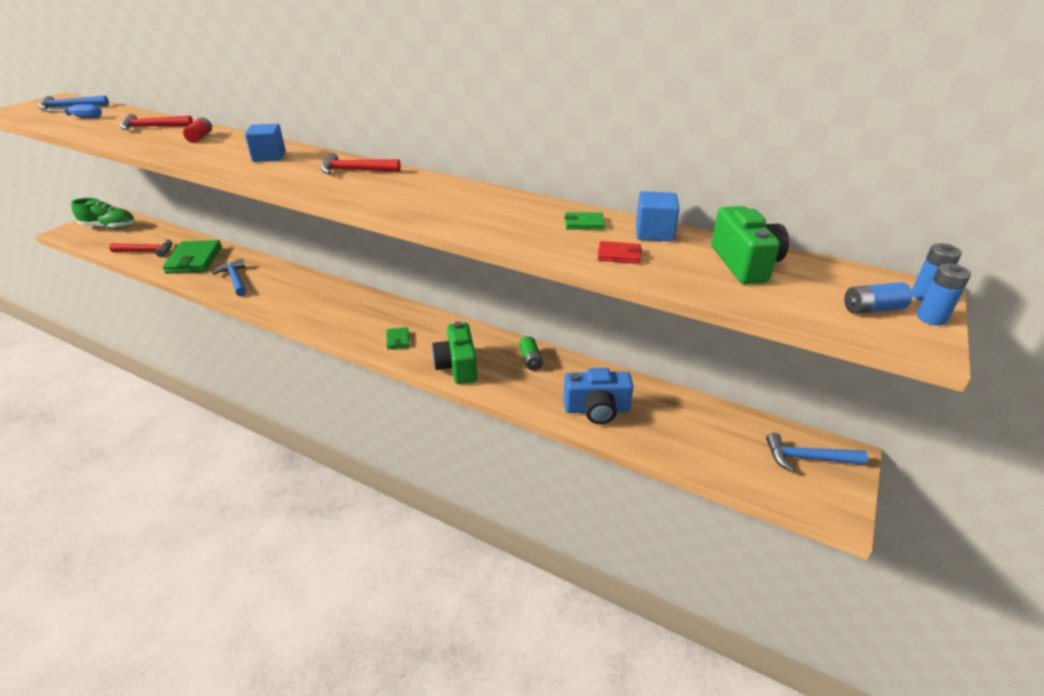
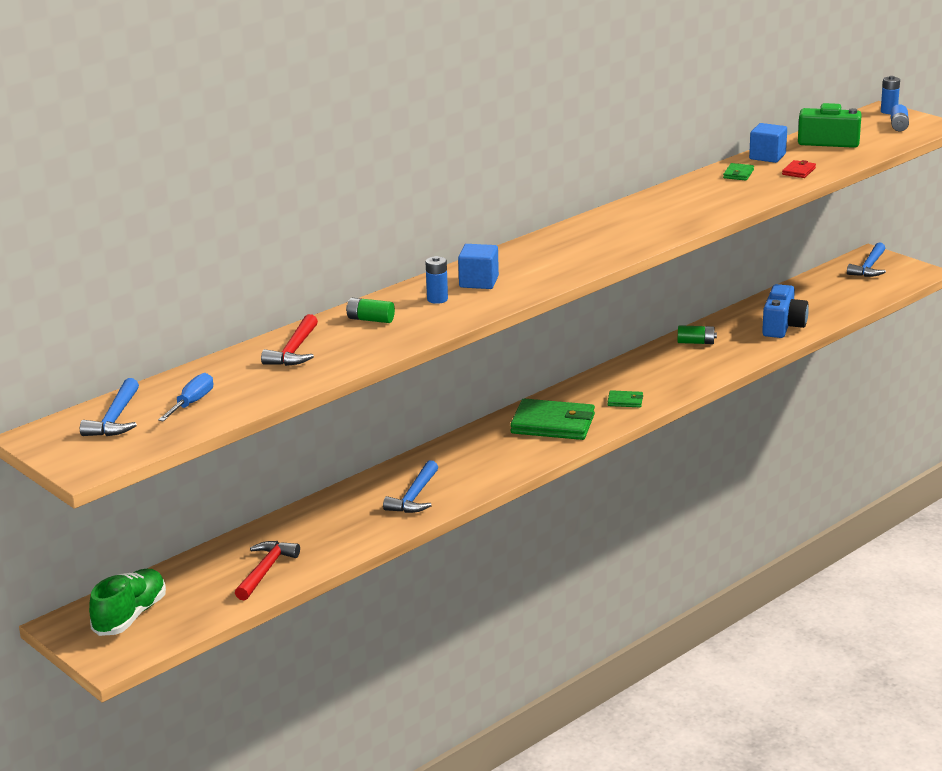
camera: 70 degrees left, 10 degrees down
green wallet [162,240,222,274] -> green wallet moved to [510,399,595,440]
red battery [183,117,212,143] -> green battery [346,298,395,323]
blue hammer [212,259,246,296] -> blue hammer turned 60 degrees counterclockwise [383,460,438,513]
red hammer [320,153,401,174] -> none
green camera [432,322,477,384] -> none
blue battery [917,263,971,326] -> blue battery moved to [425,256,448,304]

